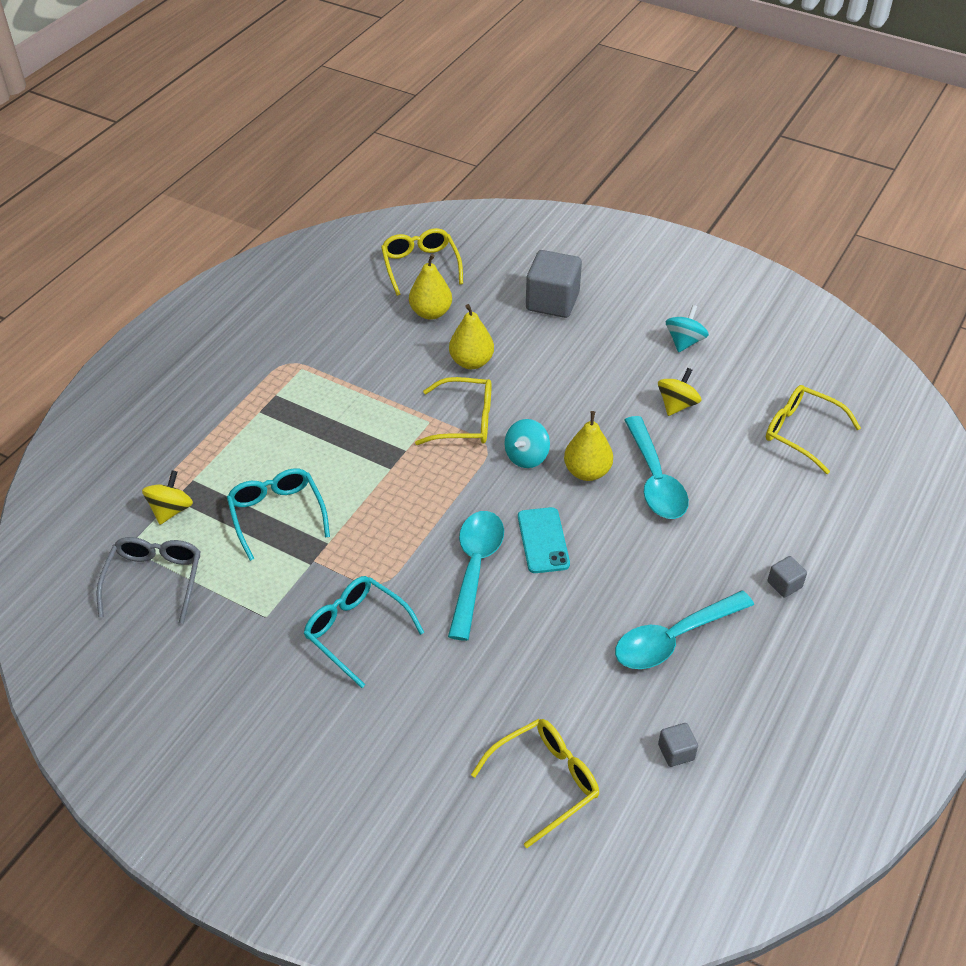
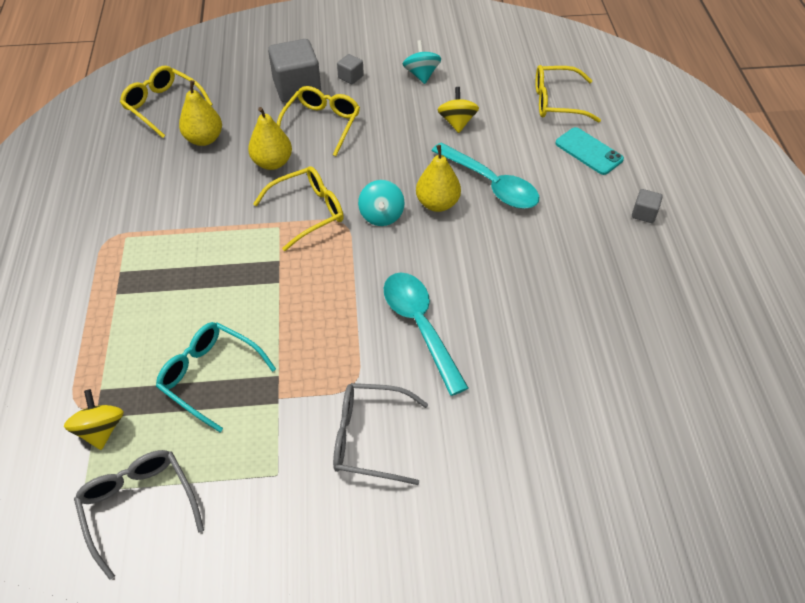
camera: 35 degrees left, 5 degrees up
turquoise glasses [303,576,424,688] -> grey glasses [333,383,428,485]
yellow glasses [471,719,599,848] -> yellow glasses moved to [277,86,360,156]
turquoise phone [518,507,570,573] -> turquoise phone moved to [555,127,624,175]
turquoise spoon [615,591,754,669] -> none
grey cube [658,723,698,767] -> grey cube moved to [337,54,364,84]

